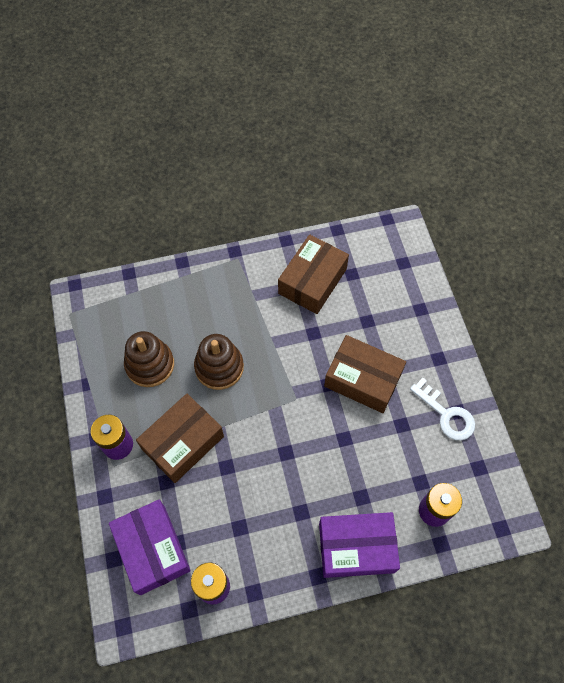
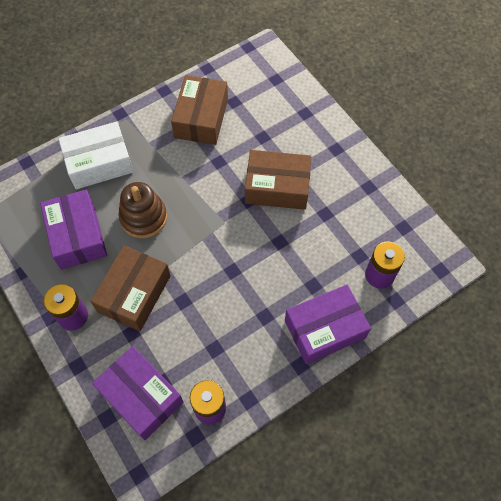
camera: 20 degrees left, 0 degrees up
brown stacking toy [124,331,174,387] -> purple box [40,190,107,270]
white key [410,378,475,440] -> none
none -> white box [58,121,134,189]

